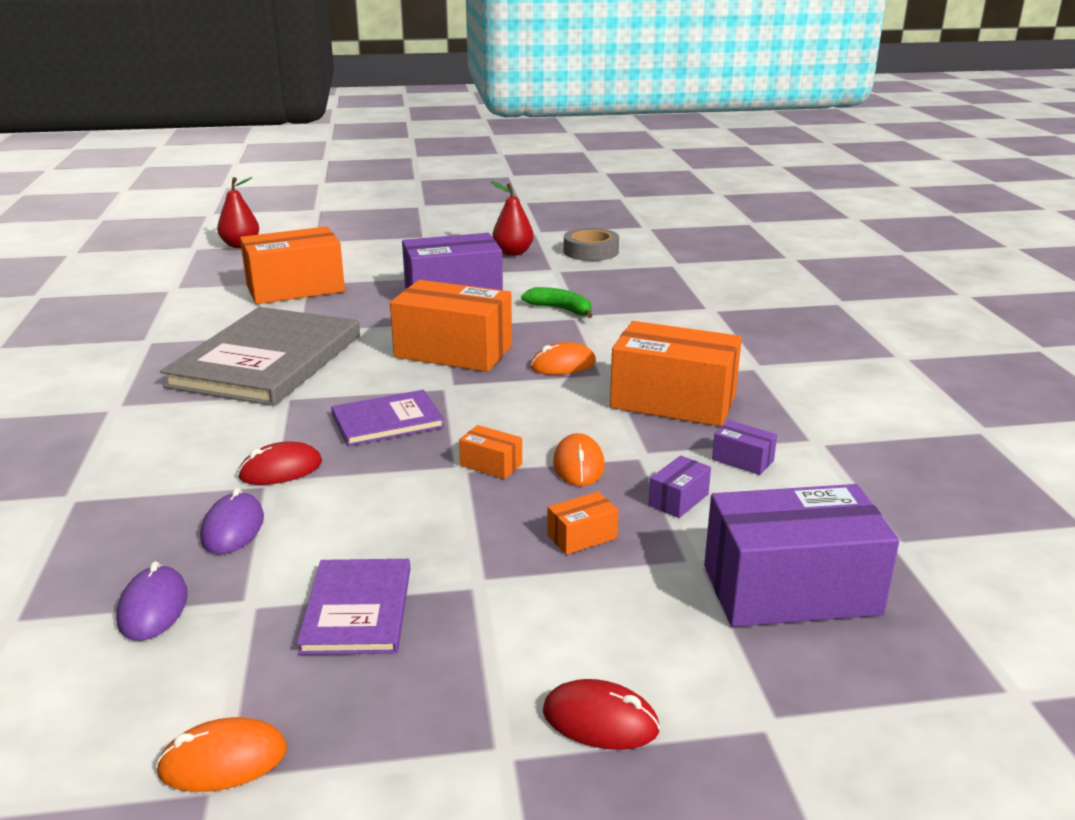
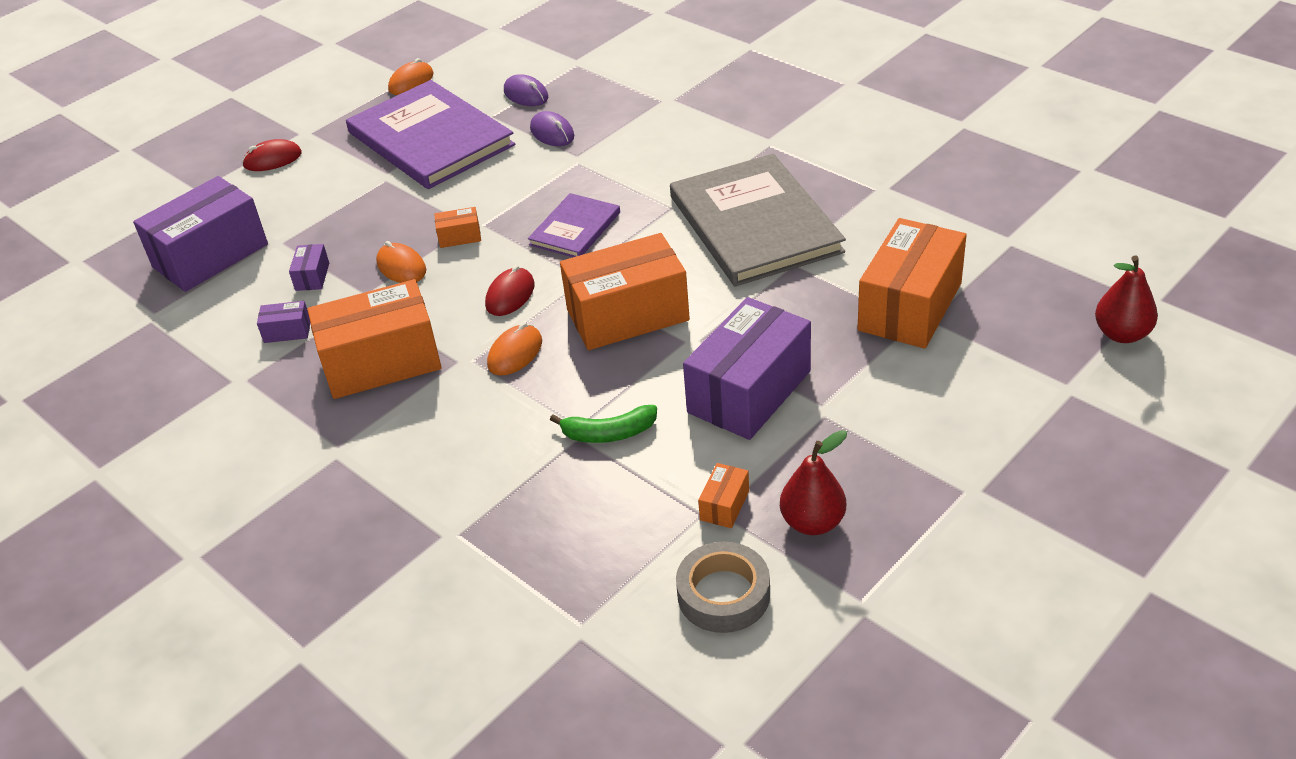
camera: 145 degrees right, 15 degrees up
red mouse [238,441,322,485] -> red mouse moved to [485,265,535,316]
purple book [297,559,410,655] -> purple book [346,80,515,189], size x1.97
orange box [547,492,618,555] -> orange box moved to [698,463,749,528]

